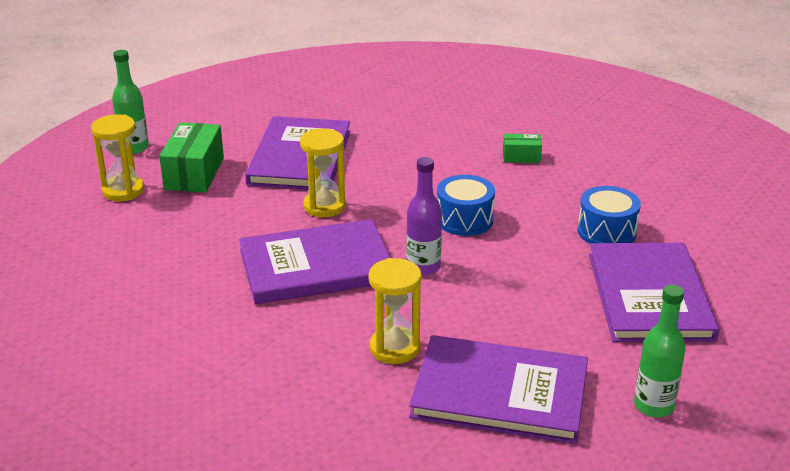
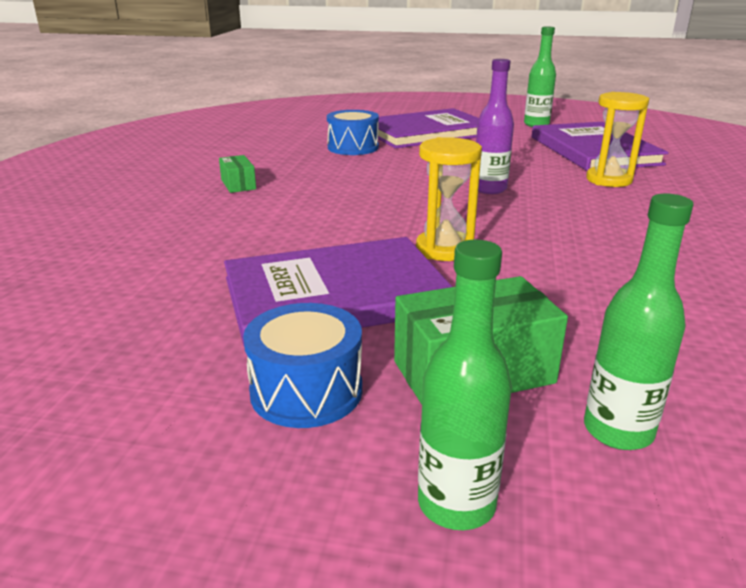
camera: 115 degrees left, 5 degrees down
yellow hourglass [91,114,144,201] -> green bottle [584,193,694,450]
purple book [239,219,390,304] -> none
blue drum [437,175,495,236] -> blue drum moved to [243,303,362,428]

